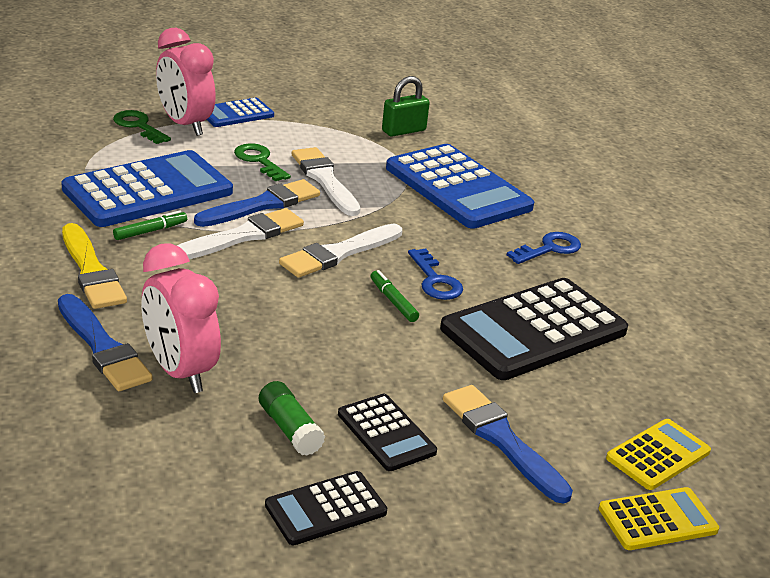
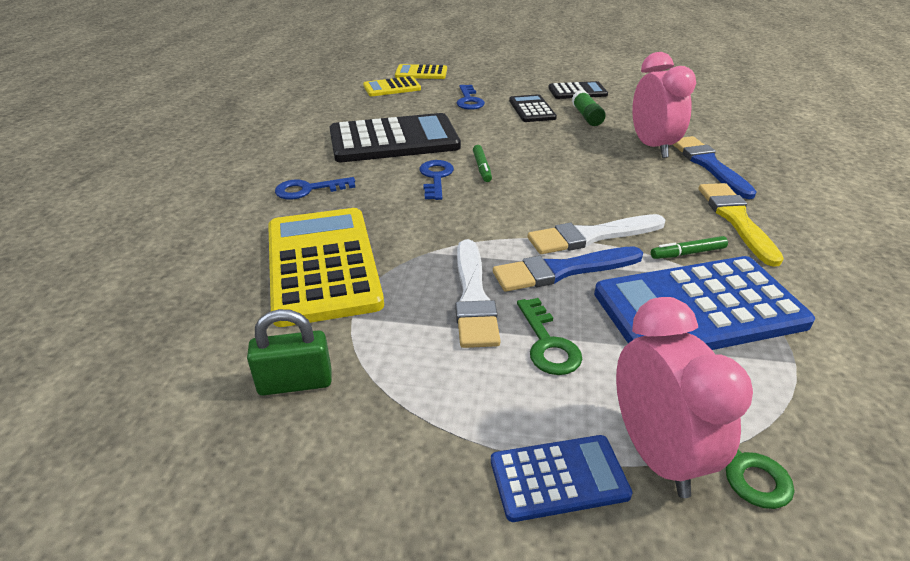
camera: 155 degrees left, 5 degrees up
white brush [279,224,402,278] -> none
blue calculator [386,144,534,229] -> yellow calculator [268,208,384,327]
blue brush [443,385,573,504] -> blue key [457,85,485,110]

